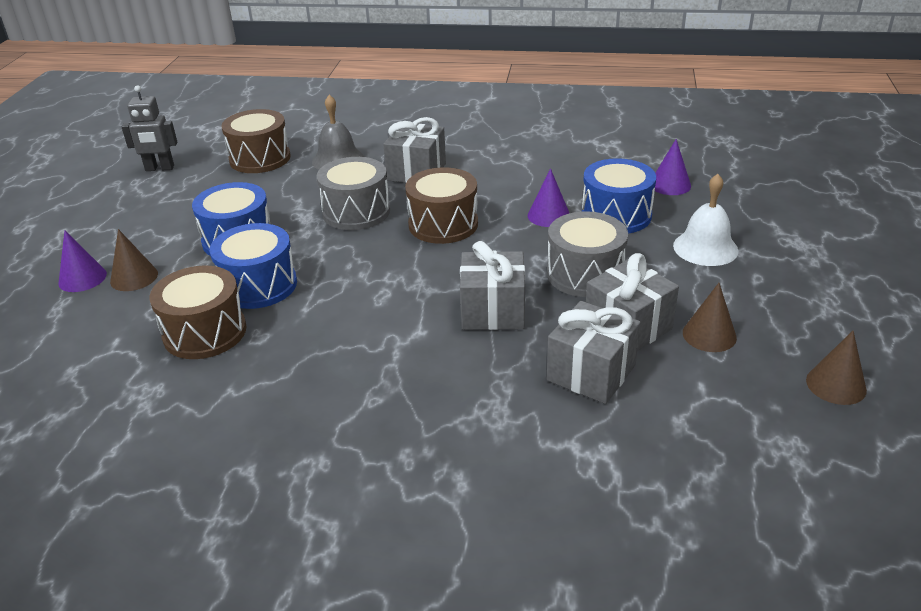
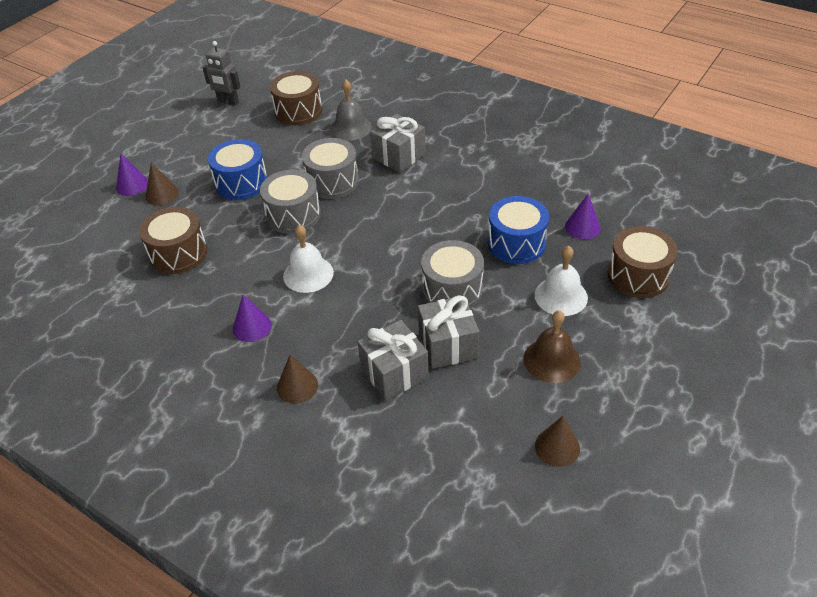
camera: 25 degrees right, 10 degrees up
blue drum [210,223,297,309] -> none
brown drum [405,167,478,244] -> brown drum moved to [608,226,678,298]
grey gift [460,241,525,330] -> none
purple cone [528,168,569,227] -> purple cone moved to [233,295,271,342]
brown cone [683,283,737,352] -> brown cone moved to [277,355,318,404]
none -> grey drum [260,170,321,234]
none -> white bell [283,224,334,293]
none -> brown bell [524,310,581,383]

